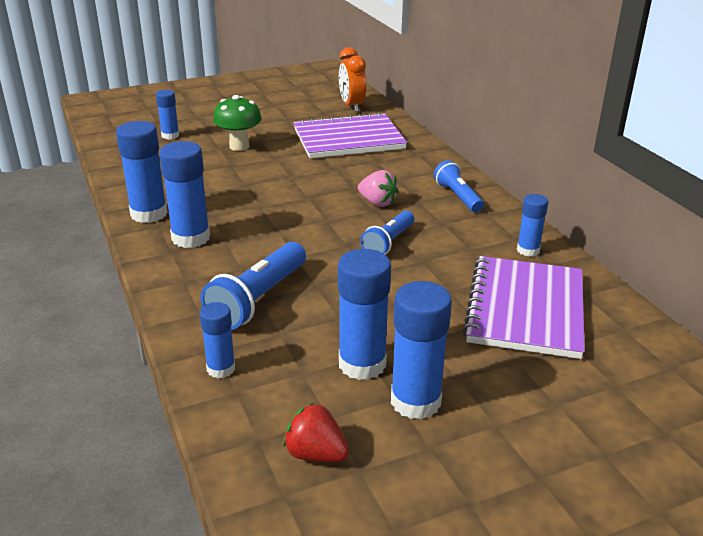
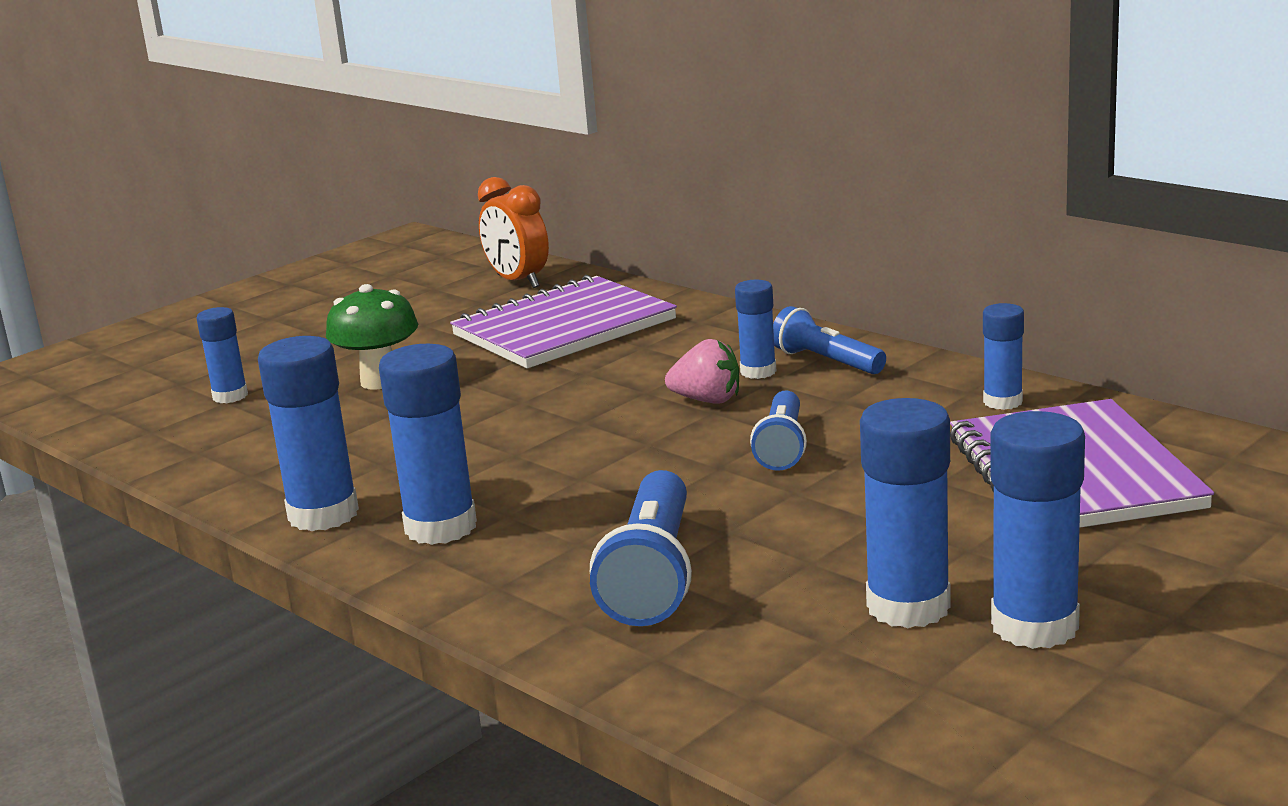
camera: 20 degrees left, 10 degrees down
blue glue stick [200,302,235,378] -> blue glue stick moved to [735,280,776,379]
red strawberry [283,403,349,462] -> none

